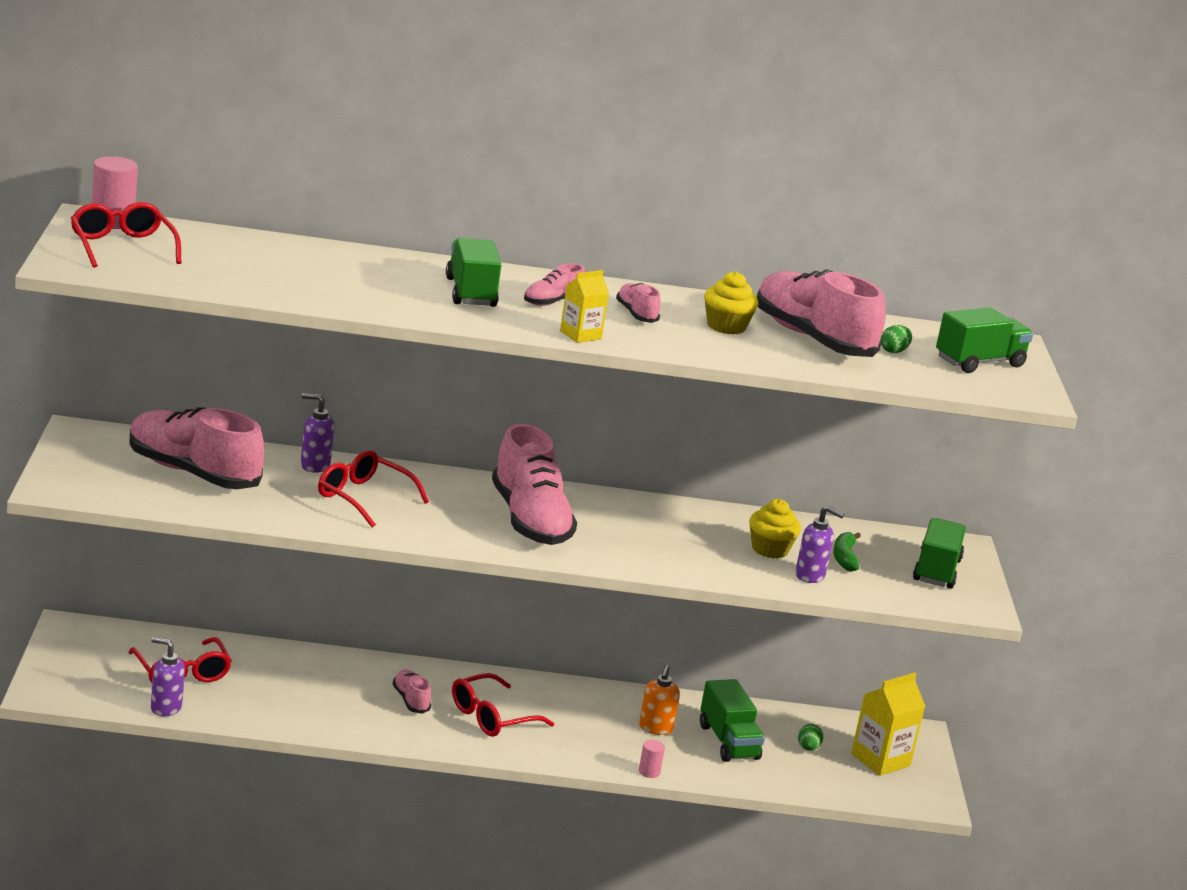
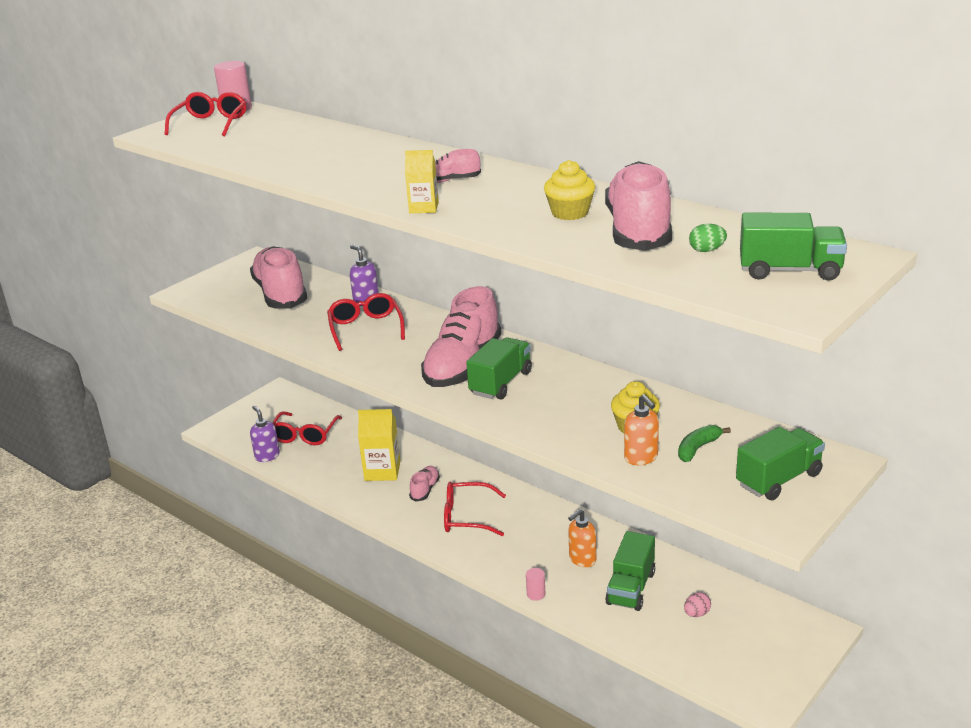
camera: 45 degrees right, 5 degrees up
green truck [446,238,501,307] -> green truck moved to [466,337,532,400]
pink shoe [616,283,661,323] -> none
purple soap dispenser [795,506,844,583] -> orange soap dispenser [624,394,659,465]
green egg [798,724,823,751] -> pink egg [684,592,711,617]
yellow carton [851,672,926,776] -> yellow carton moved to [358,409,400,481]

